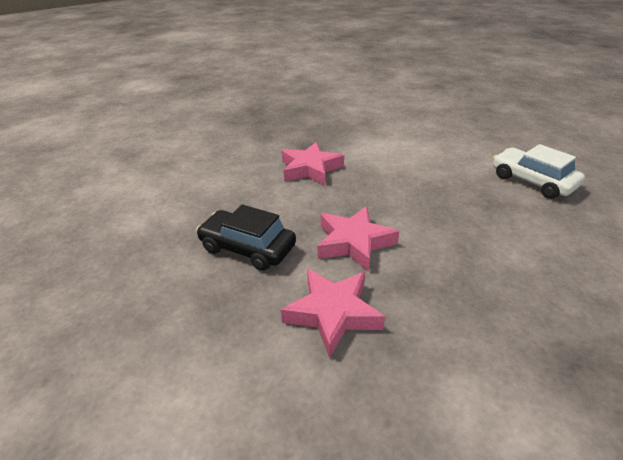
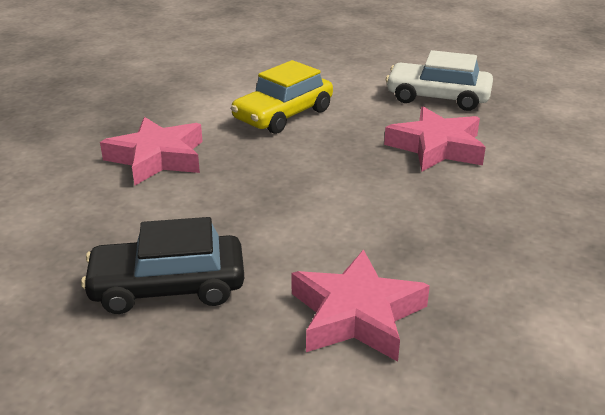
camera: 35 degrees left, 5 degrees down
pink star [317,206,399,272] -> pink star moved to [384,106,486,172]
none -> yellow car [231,60,333,134]

